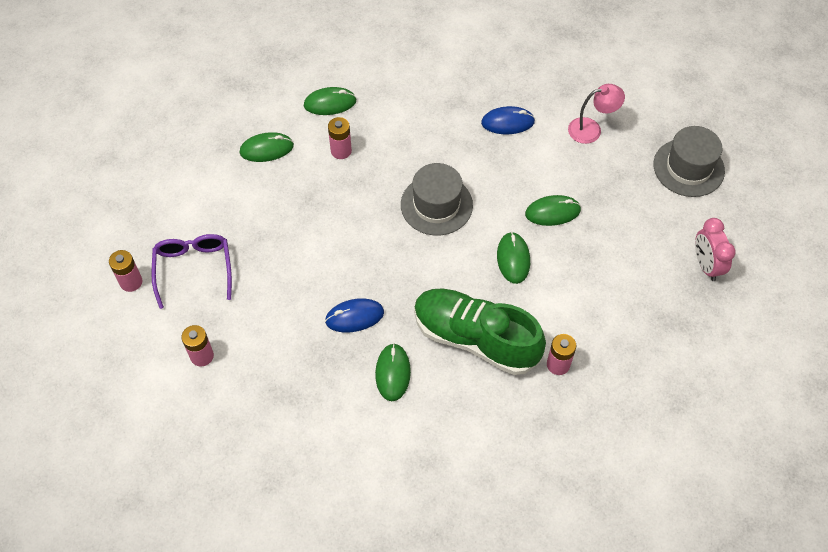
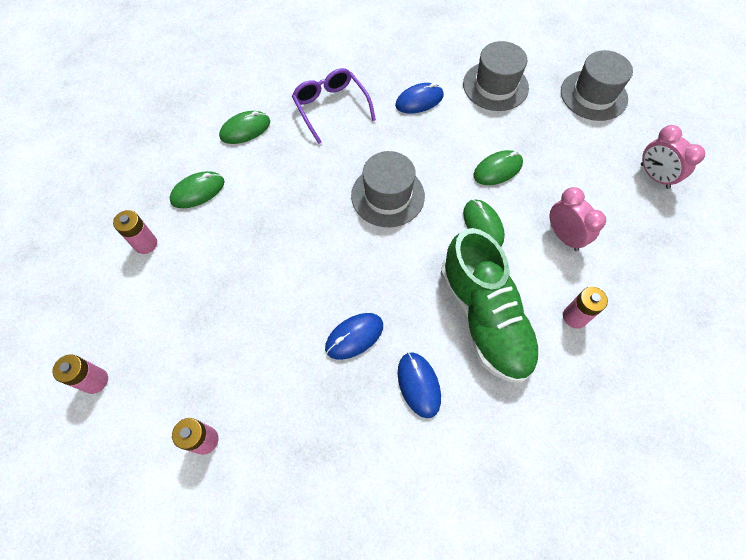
camera: 20 degrees left, 5 degrees up
purple glasses [151,234,232,309] -> purple glasses moved to [292,68,376,144]
pink battery [328,117,352,159] -> pink battery moved to [113,210,157,254]
green mouse [375,343,411,401] -> blue mouse [398,352,441,418]
green shoe [414,288,546,375] -> green shoe turned 120 degrees counterclockwise [441,228,540,383]
pink lamp [568,84,625,144] -> grey hat [463,41,529,111]
none -> pink clock [550,187,606,251]

